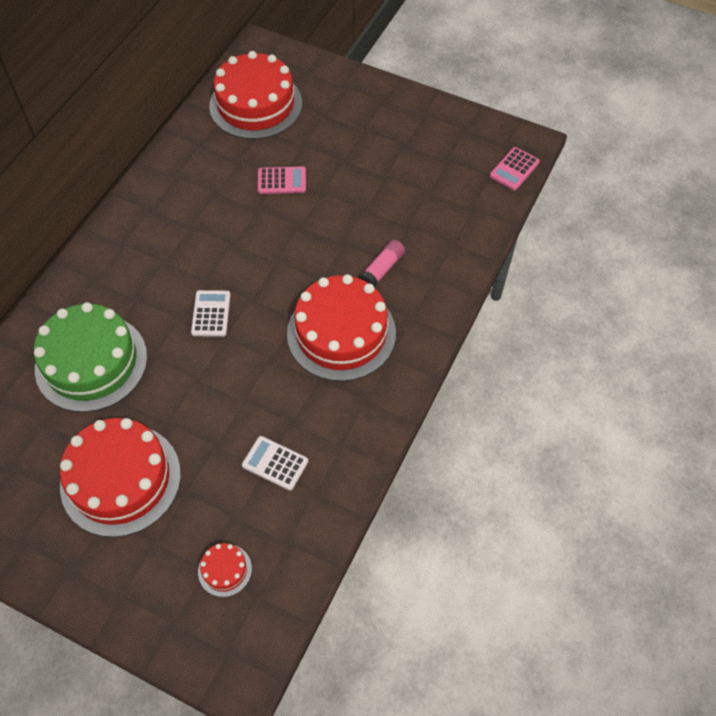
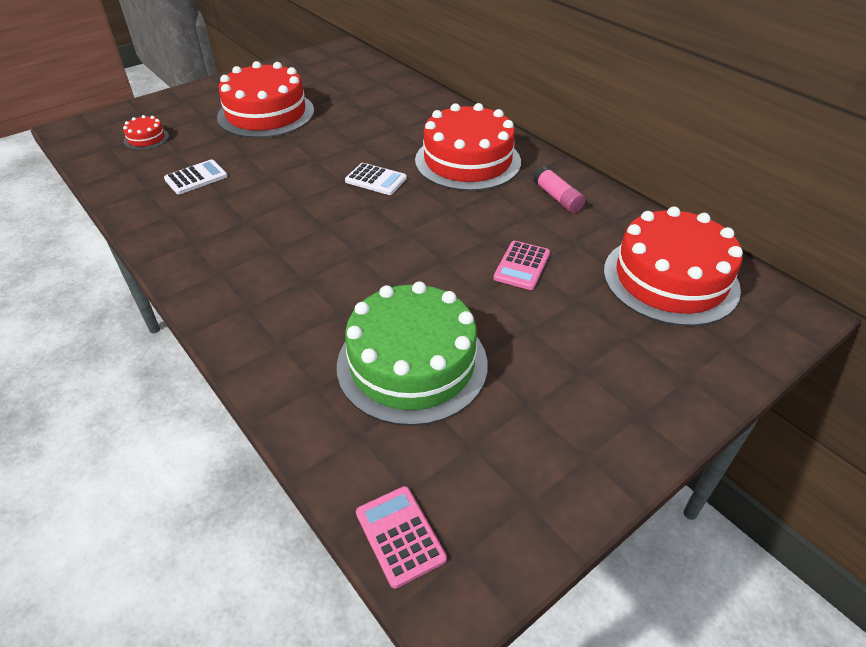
camera: 115 degrees right, 15 degrees down
green cake [34,302,147,412] -> green cake moved to [337,281,488,426]
red cake [287,274,396,381] -> red cake moved to [415,103,521,191]
pink glue stick [359,240,405,287] -> pink glue stick moved to [533,166,585,213]

